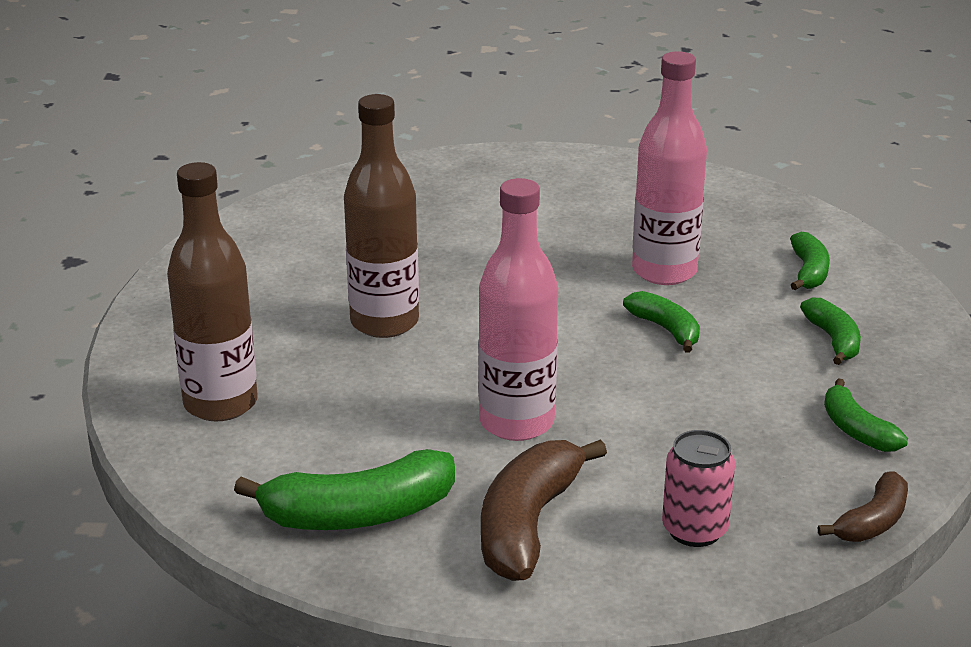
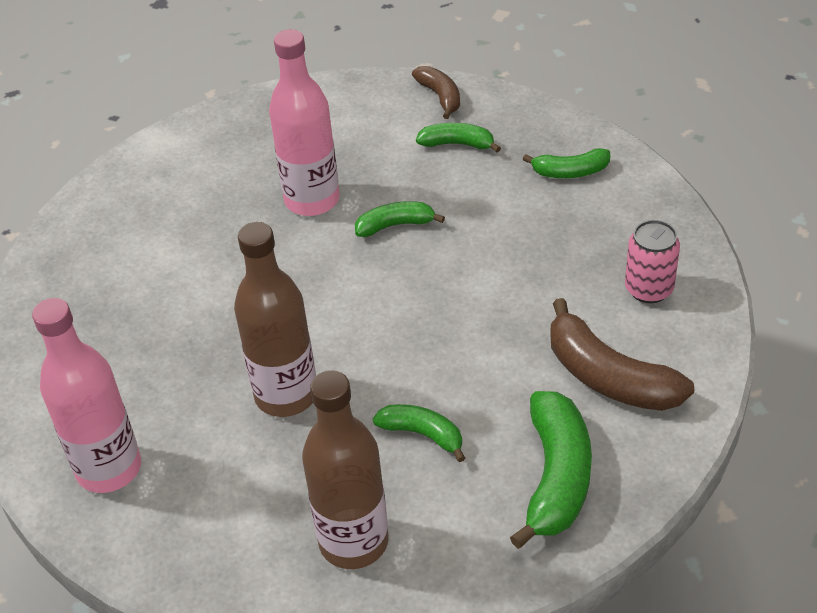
camera: 65 degrees left, 15 degrees up
pink bottle [478,178,558,441] -> pink bottle moved to [32,298,141,493]
green banana [790,232,830,290] -> green banana moved to [373,404,465,462]
brown banana [818,471,908,542] -> brown banana moved to [412,66,460,119]

